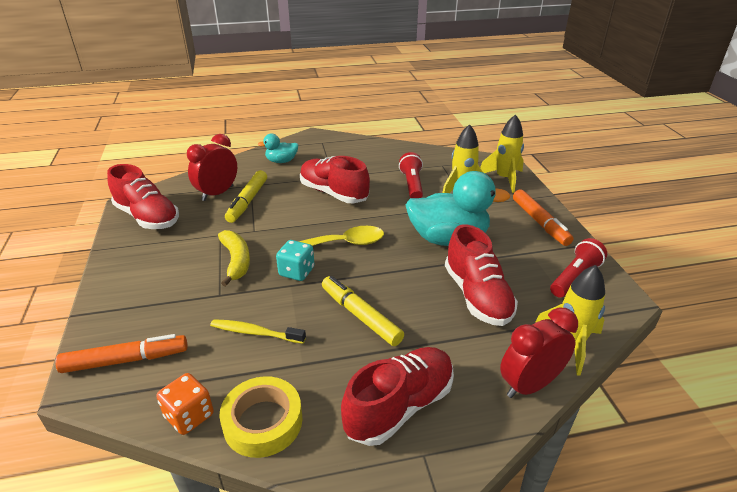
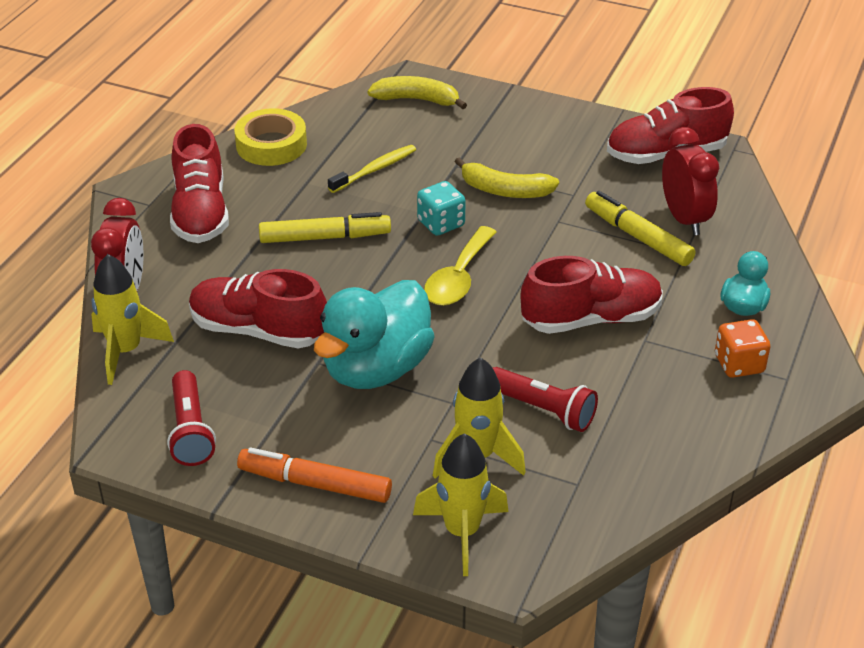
camera: 125 degrees right, 5 degrees up
orange marker [55,334,187,373] -> yellow banana [367,76,467,109]
orange dice [156,373,214,435] -> orange dice moved to [715,319,770,378]

